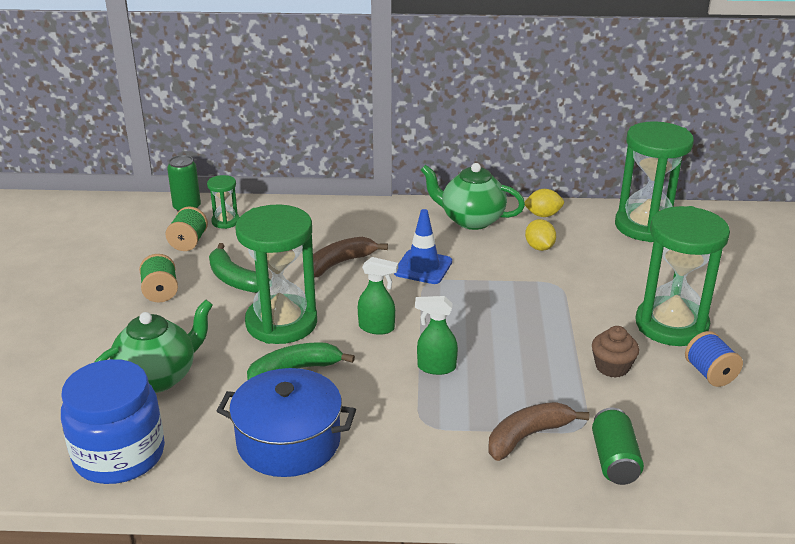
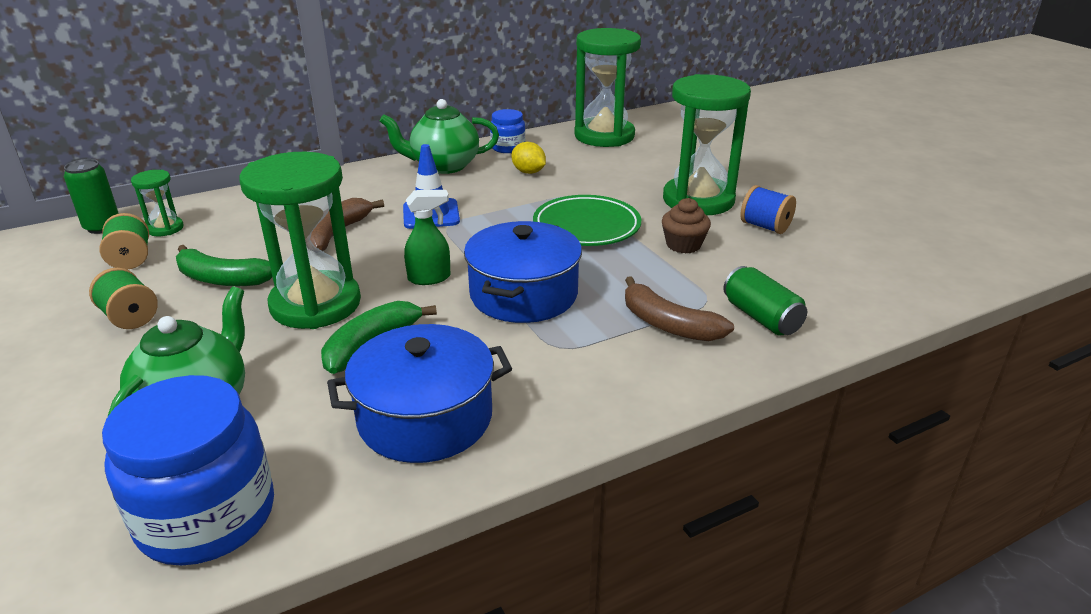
camera: 30 degrees left, 0 degrees up
green spray bottle [415,296,458,375] -> blue pot [464,221,582,323]
brown banana [489,402,589,461] -> brown banana turned 75 degrees counterclockwise [625,276,734,341]
yellow lemon [525,189,564,217] -> blue jar [490,109,525,153]
none -> green plate [533,195,641,246]

